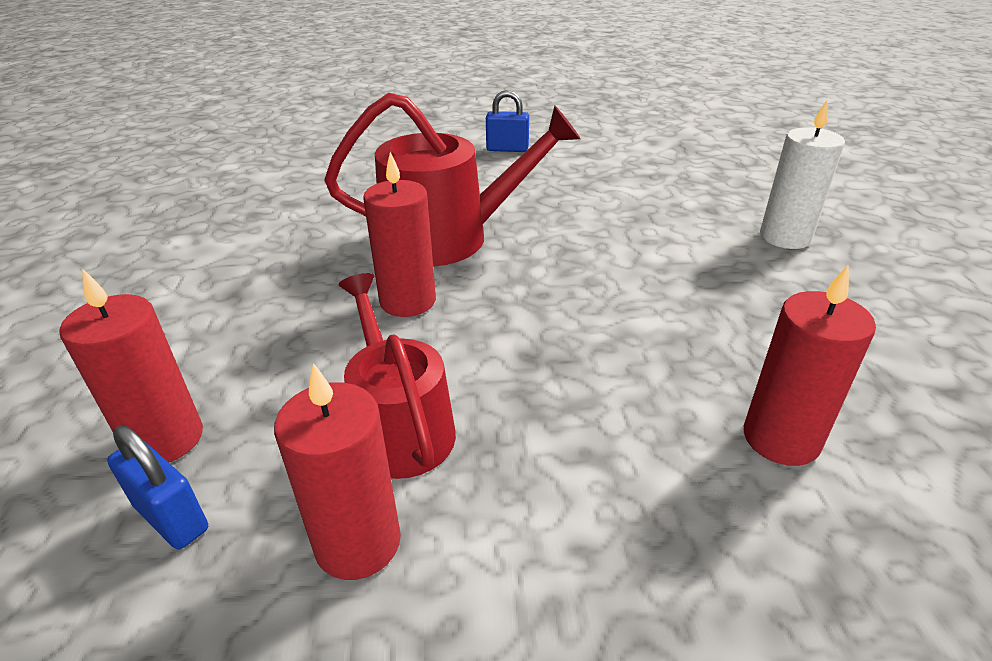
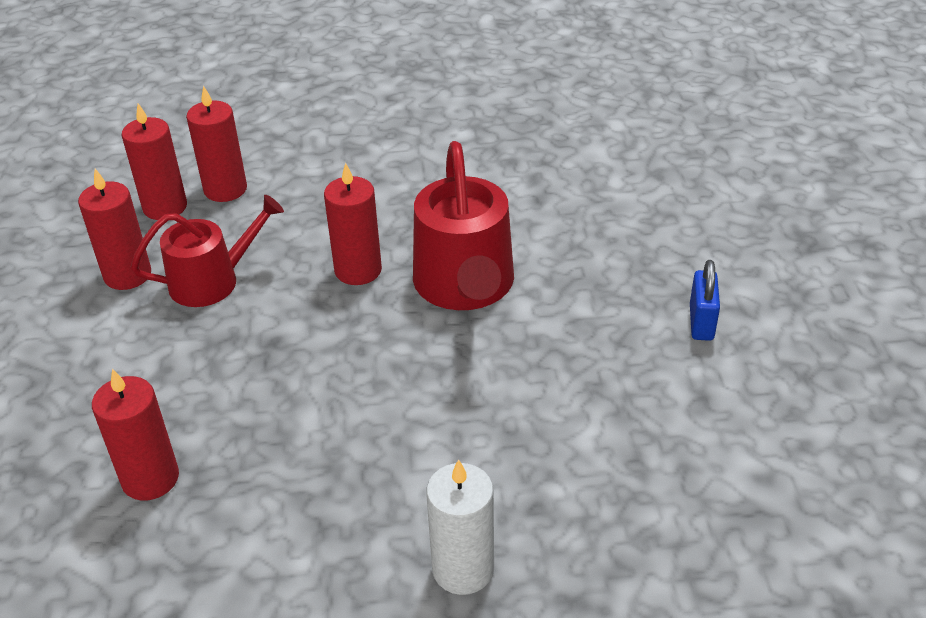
camera: 90 degrees right, 5 degrees up
blue padlock [107,426,208,549] -> red candle [122,103,187,220]

